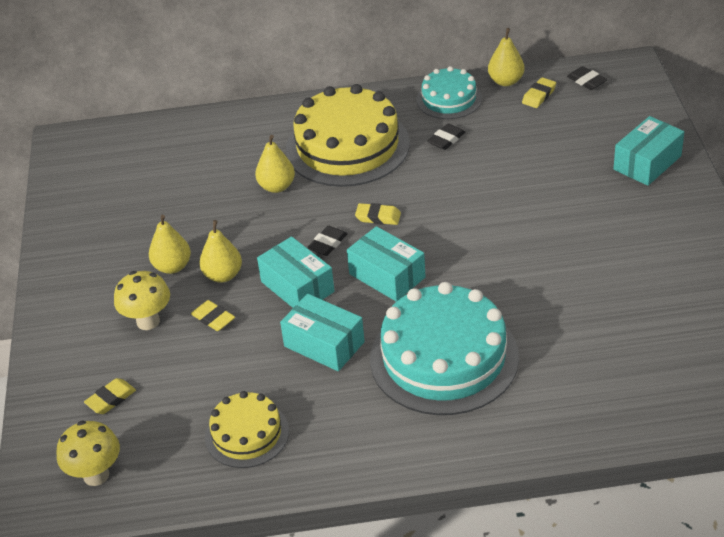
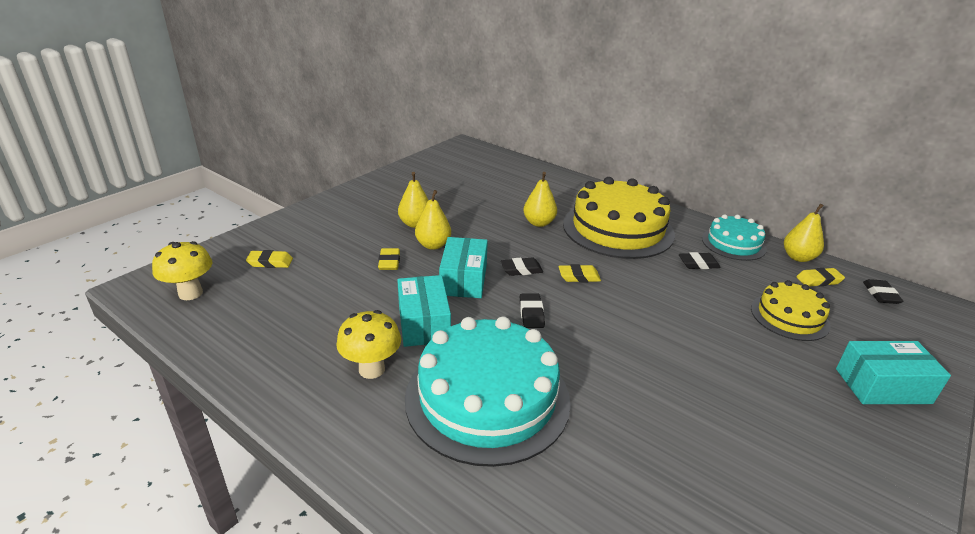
camera: 40 degrees right, 10 degrees down
yellow mushroom [114,271,170,330] -> yellow mushroom moved to [336,310,401,379]
yellow cake [205,391,289,468] -> yellow cake moved to [751,280,831,341]
turquoise box [347,226,426,302] -> black eraser [520,293,545,328]
yellow eraser [355,203,401,225] -> yellow eraser turned 60 degrees counterclockwise [558,264,601,282]

